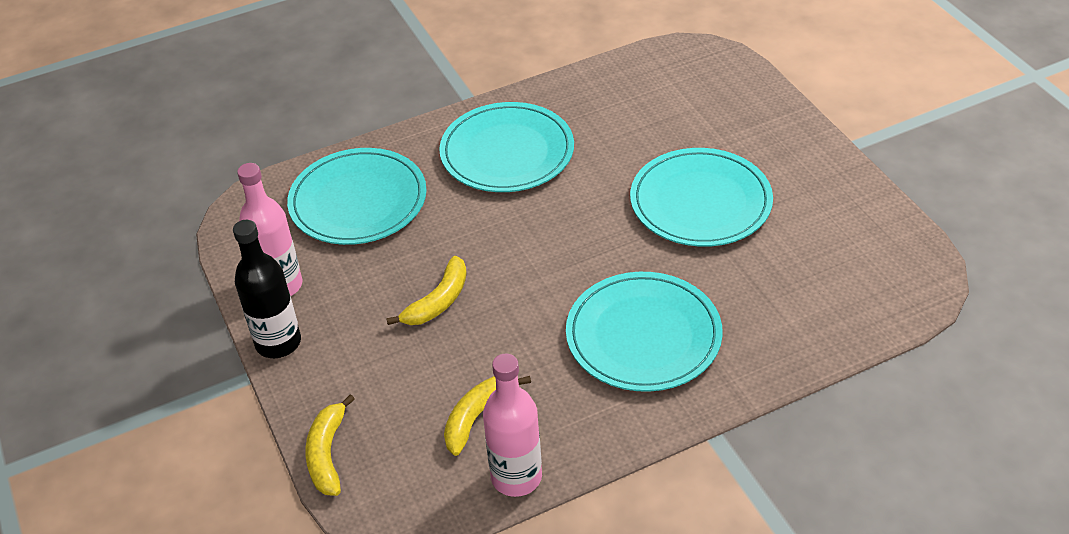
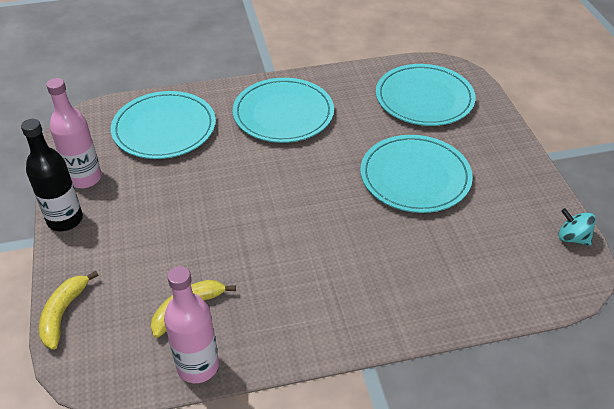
camera: 10 degrees right, 0 degrees up
yellow banana [386,256,467,325] -> none
turquoise plate [566,272,723,392] -> turquoise plate moved to [376,64,476,126]
none -> turquoise spinning top [558,208,596,246]

